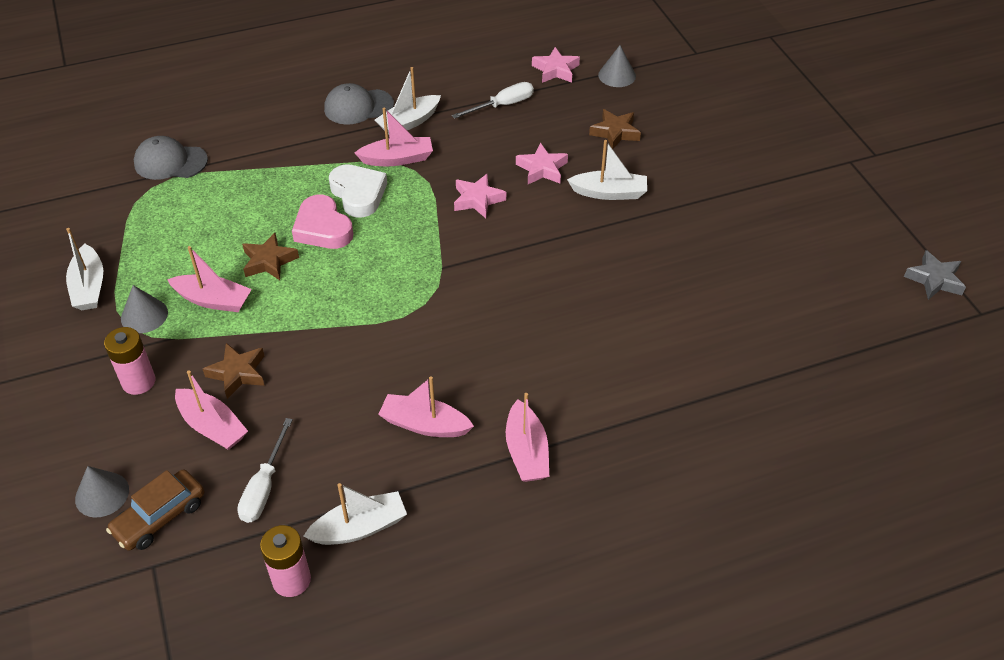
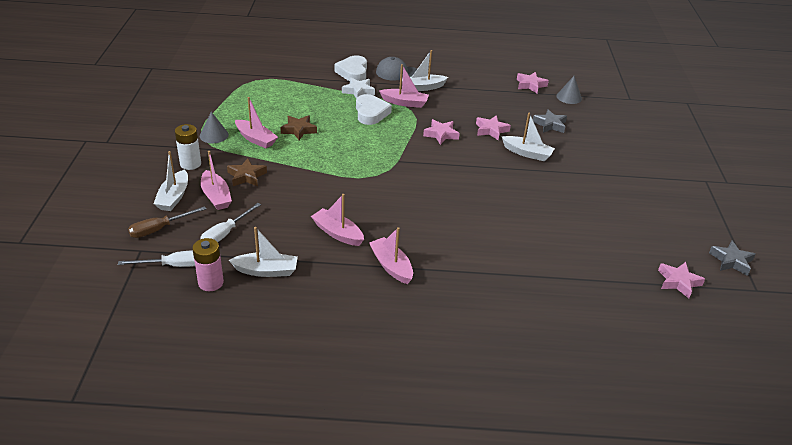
camera: 20 degrees right, 10 degrees down
white boat [66,228,103,310] -> white boat moved to [153,151,188,211]
grey cone [75,466,129,517] -> none
pink battery [104,327,156,395] -> white battery [175,124,201,170]
brown car [106,470,205,551] -> brown screwdriver [128,206,206,238]
grey cap [134,136,208,180] -> none
pink heart [292,195,353,249] -> none
white screwdriver [452,82,534,119] -> white screwdriver moved to [118,250,195,267]
pink boat [506,393,549,482] -> pink boat turned 135 degrees clockwise [369,227,413,284]
brown star [589,109,641,149] -> grey star [533,109,567,133]
none -> white heart [334,55,367,81]
none -> white star [342,78,375,98]
none -> pink star [658,262,705,298]

